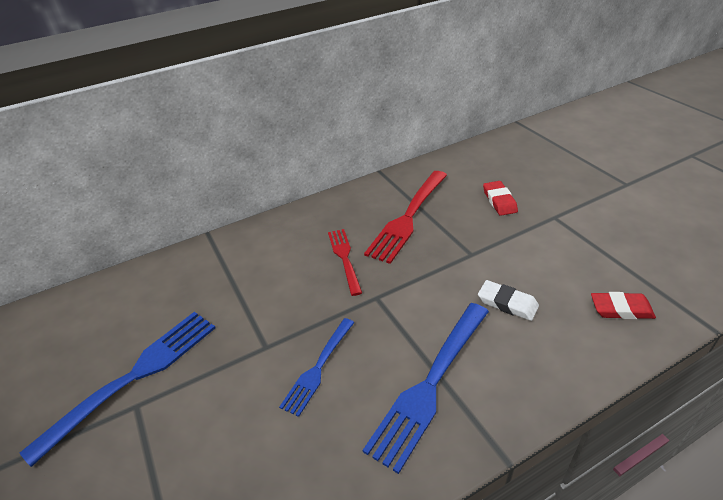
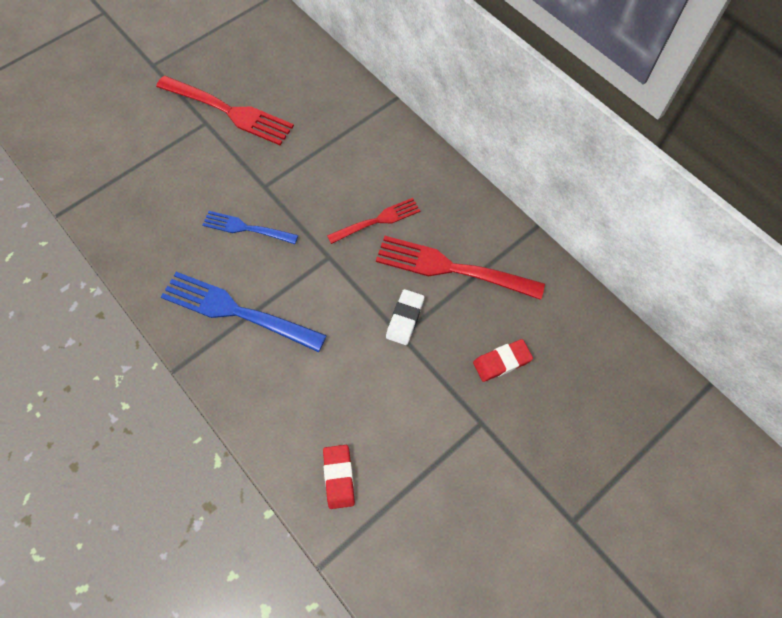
camera: 75 degrees right, 25 degrees up
blue fork [20,312,216,467] -> red fork [156,76,294,145]
white eraser [478,280,539,321] -> white eraser moved to [386,289,424,345]

